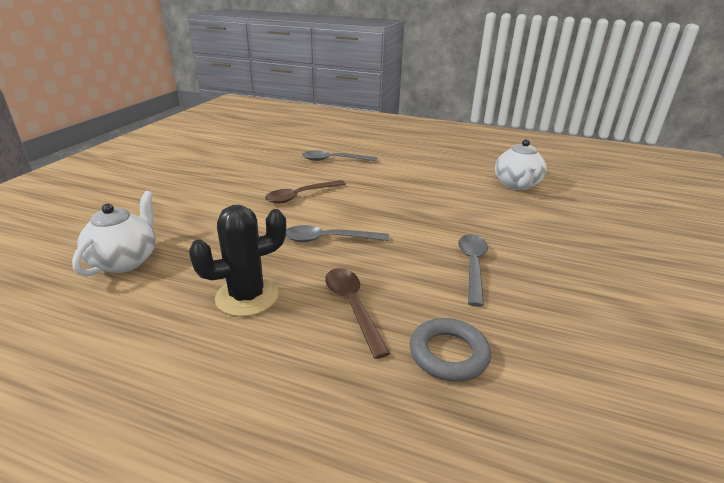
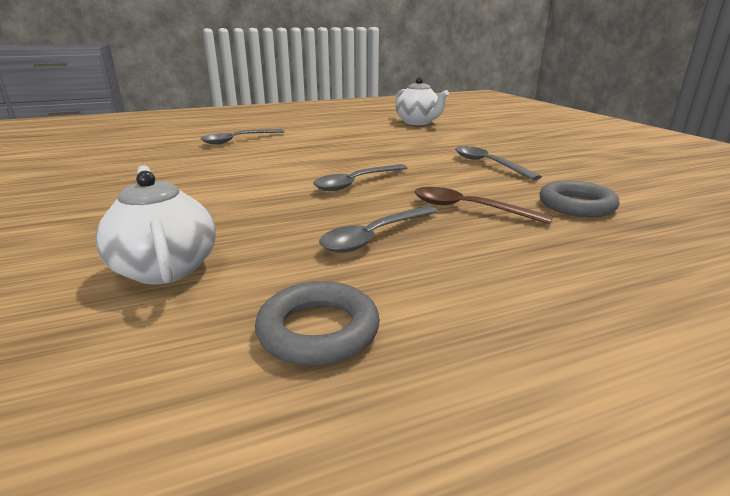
camera: 40 degrees left, 5 degrees down
black cactus [189,205,287,317] -> grey spoon [319,206,438,253]
brown spoon [265,180,346,203] -> none
none -> grey ring [255,281,380,366]

